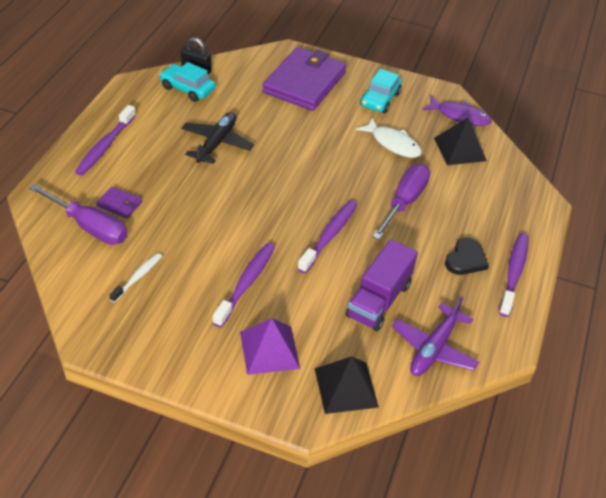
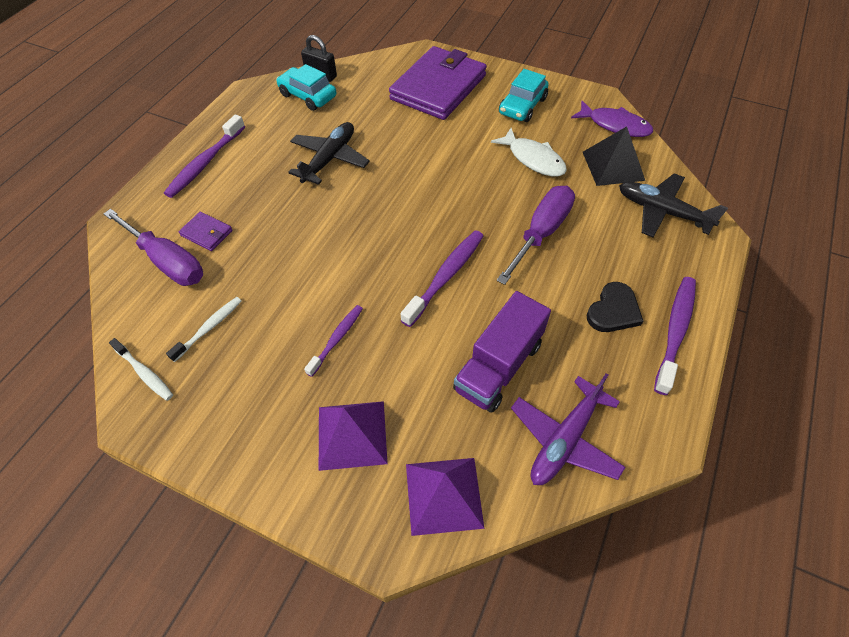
camera: 10 degrees right, 10 degrees up
purple toothbrush [212,243,275,328] -> purple toothbrush [304,305,363,377], size x0.63
black pyramid [315,356,379,414] -> purple pyramid [406,458,485,536]
none -> white toothbrush [109,338,173,401]
none -> black plane [619,173,728,237]

